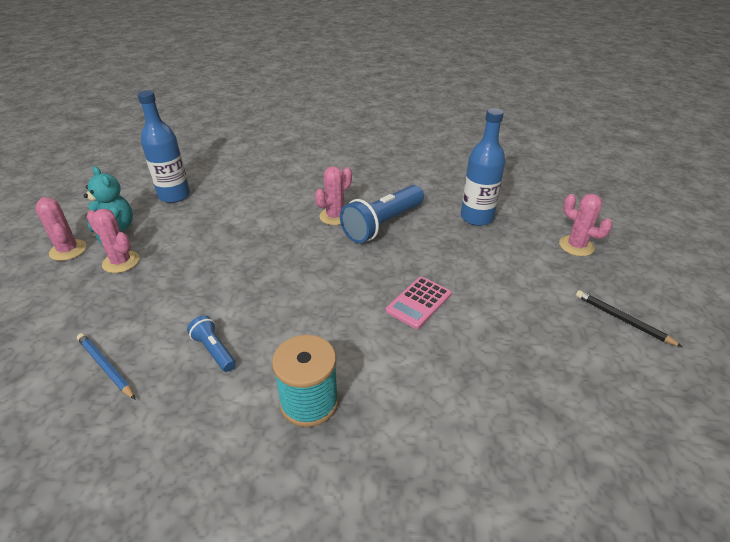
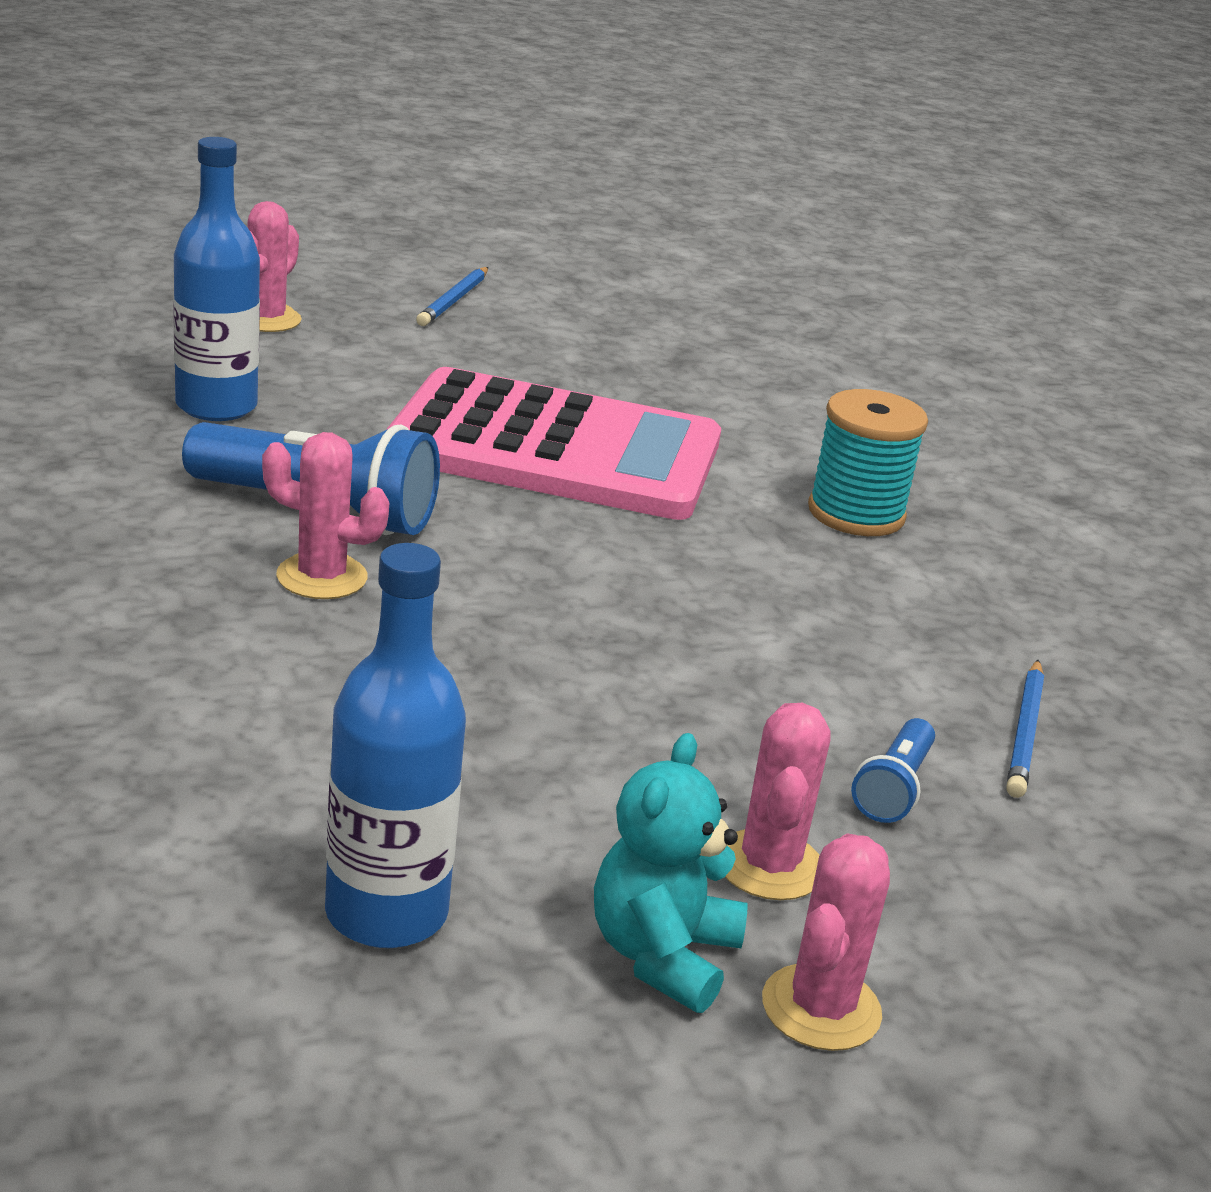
camera: 120 degrees left, 10 degrees down
blue flashlight [187,315,236,372] -> blue flashlight moved to [851,718,935,823]
pink calculator [386,277,452,329] -> pink calculator [386,367,721,520], size x2.46
black pencil [576,290,683,347] -> blue pencil [416,267,488,326]

